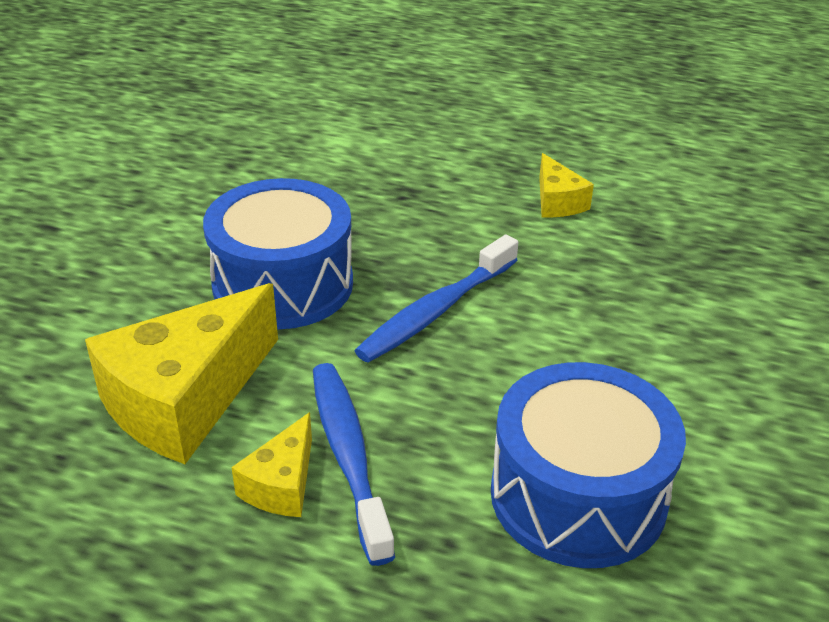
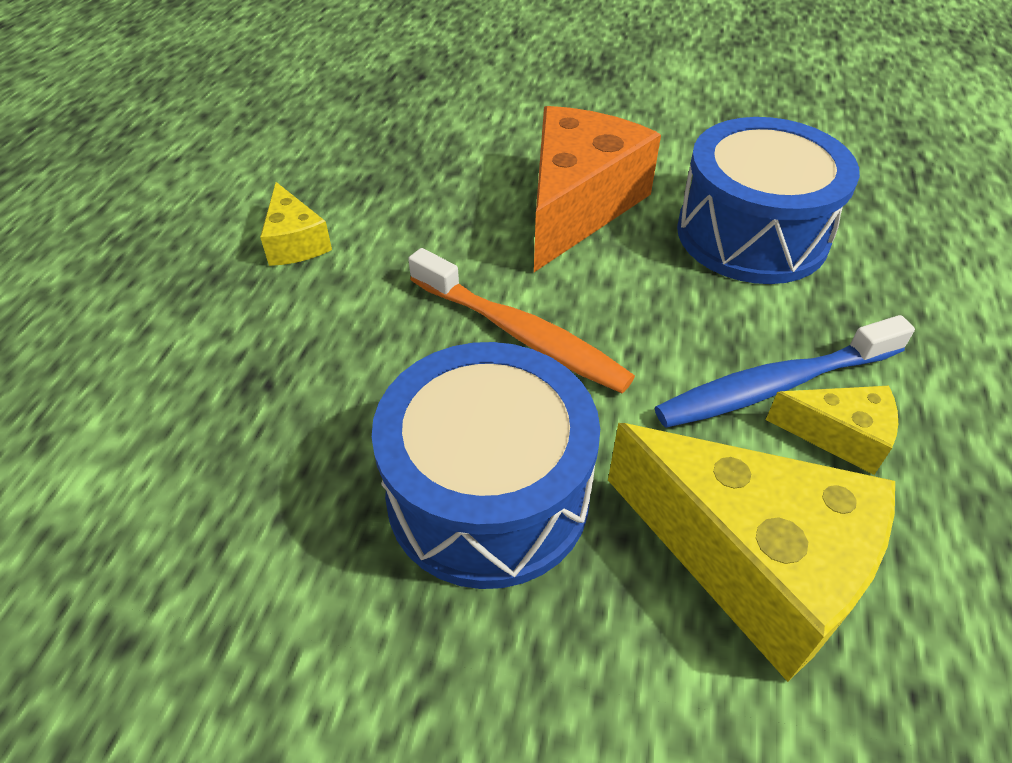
camera: 95 degrees left, 10 degrees up
blue toothbrush [354,234,518,363] -> orange toothbrush [408,248,635,393]
yellow cheese [539,153,594,217] -> yellow cheese turned 90 degrees clockwise [260,182,332,266]
none -> orange cheese [534,106,661,272]

